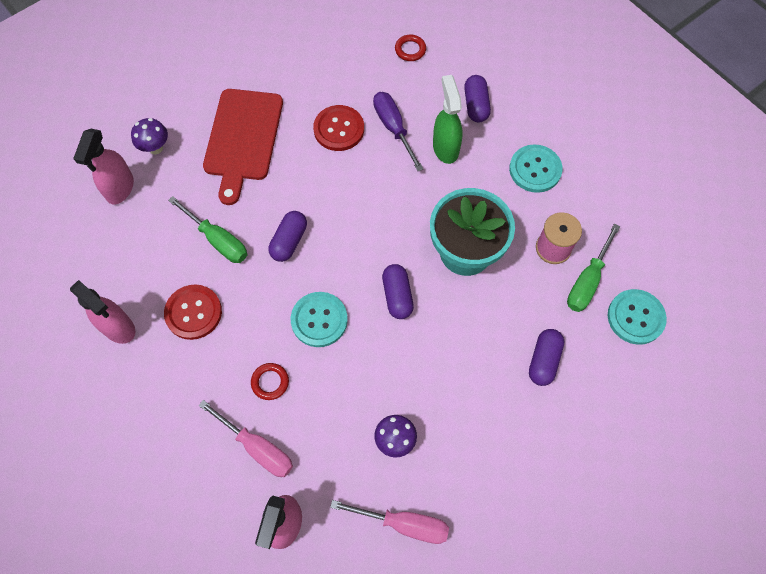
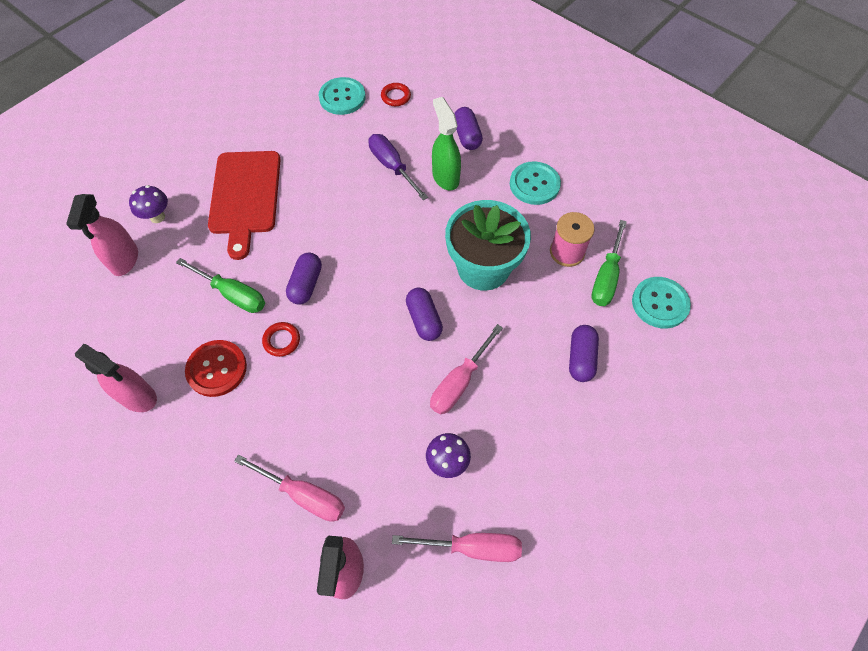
camera: 10 degrees left, 5 degrees down
red ring [251,363,289,400] -> red ring moved to [262,322,300,357]
turquoise button [291,292,348,347] -> turquoise button moved to [319,77,366,115]
red button [313,105,364,151] -> none
none -> pink screwdriver [430,324,503,414]

